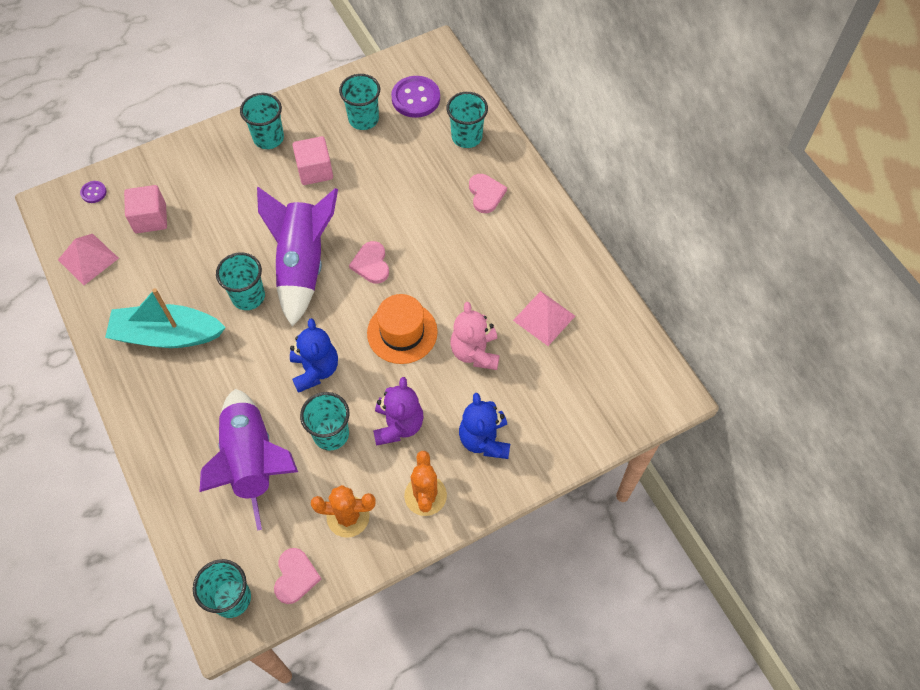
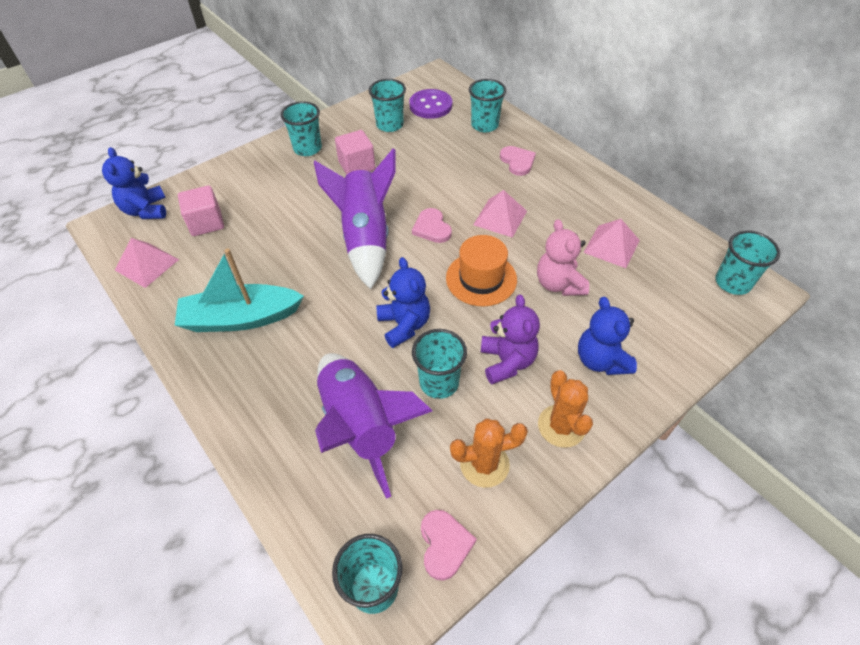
camera: 10 degrees left, 10 degrees down
purple button [80,181,107,203] -> blue teddy bear [102,147,166,219]
turquoise cup [216,252,265,310] -> turquoise cup moved to [715,231,780,295]
none -> pink pyramid [473,190,527,238]

